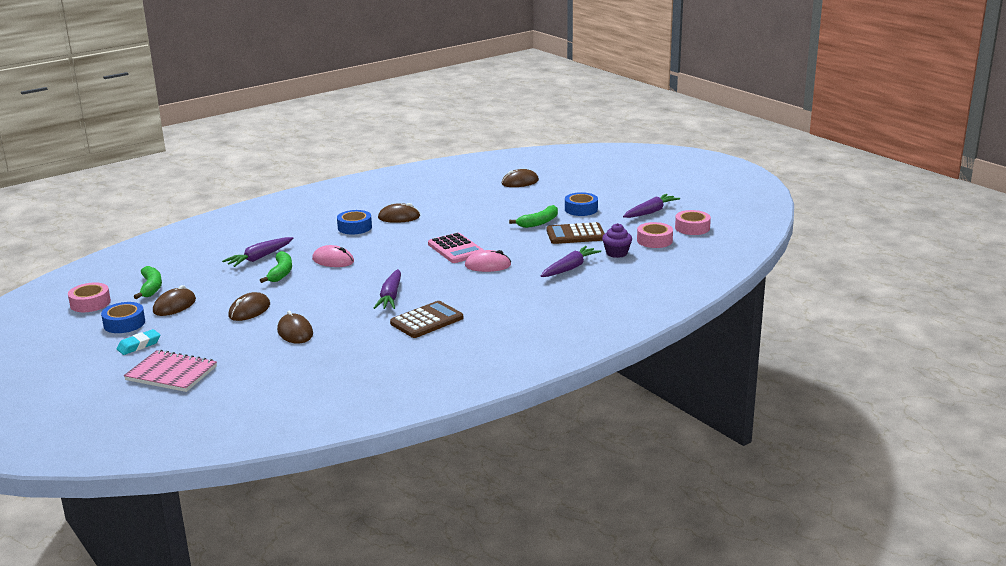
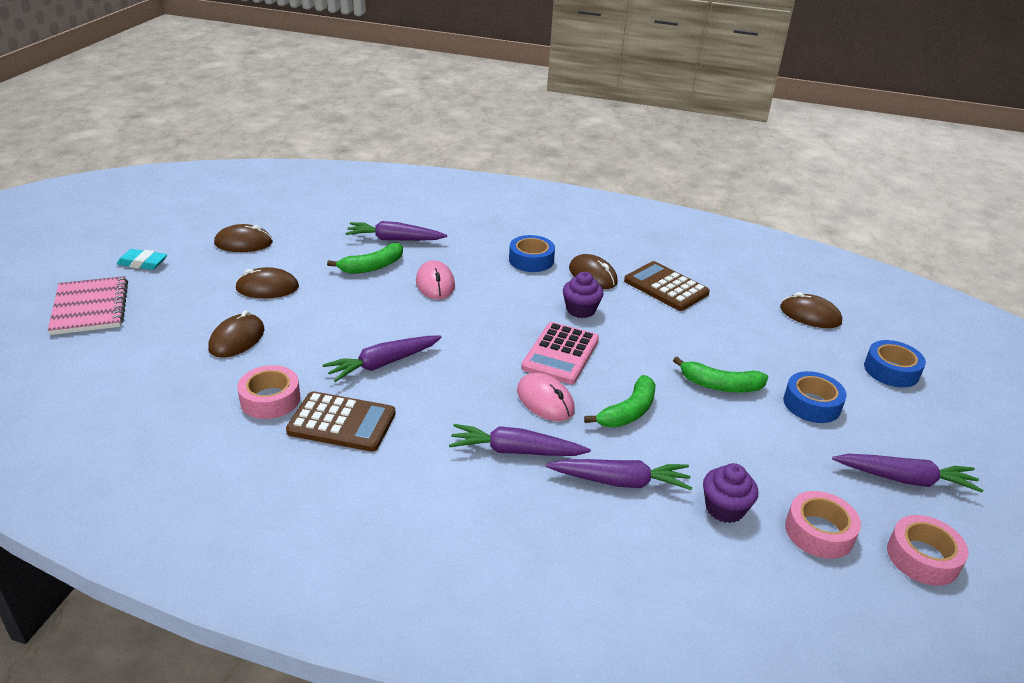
camera: 50 degrees right, 10 degrees up
pink tape [68,283,111,312] -> pink tape moved to [237,365,300,419]
blue tape [101,302,145,333] -> blue tape moved to [864,340,926,387]
green banana [134,266,162,299] -> green banana moved to [584,375,656,428]
brown calculator [546,222,605,244] -> brown calculator moved to [624,261,710,311]
none -> purple carrot [449,424,591,456]
none -> purple cupcake [563,272,604,318]

